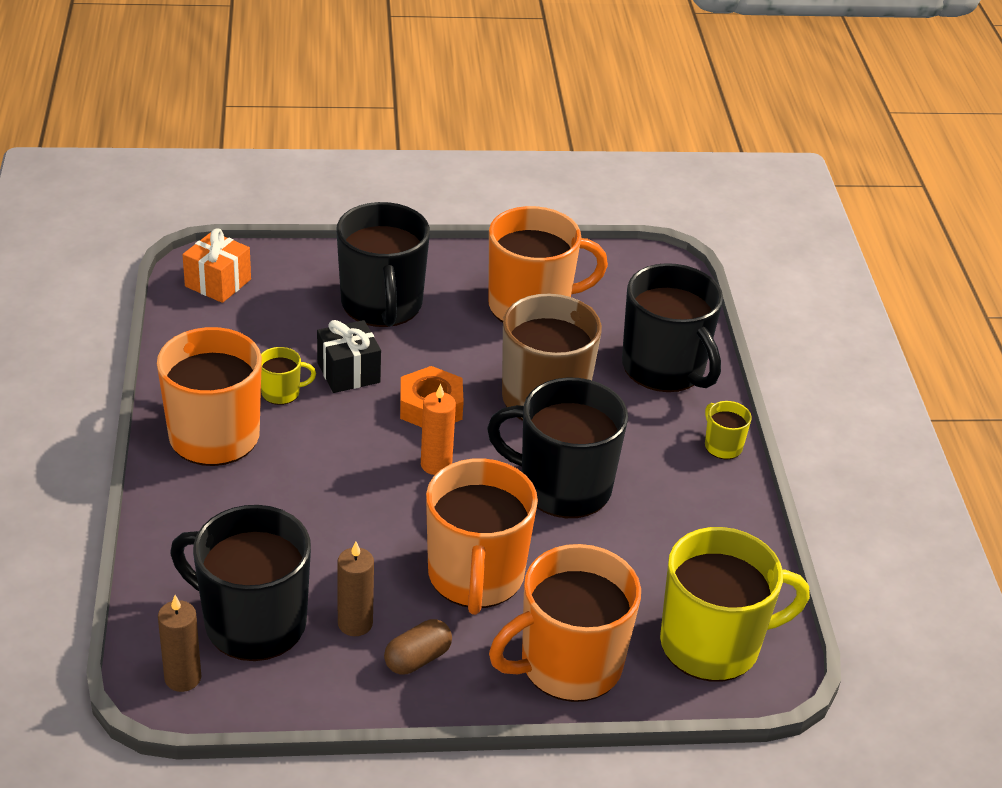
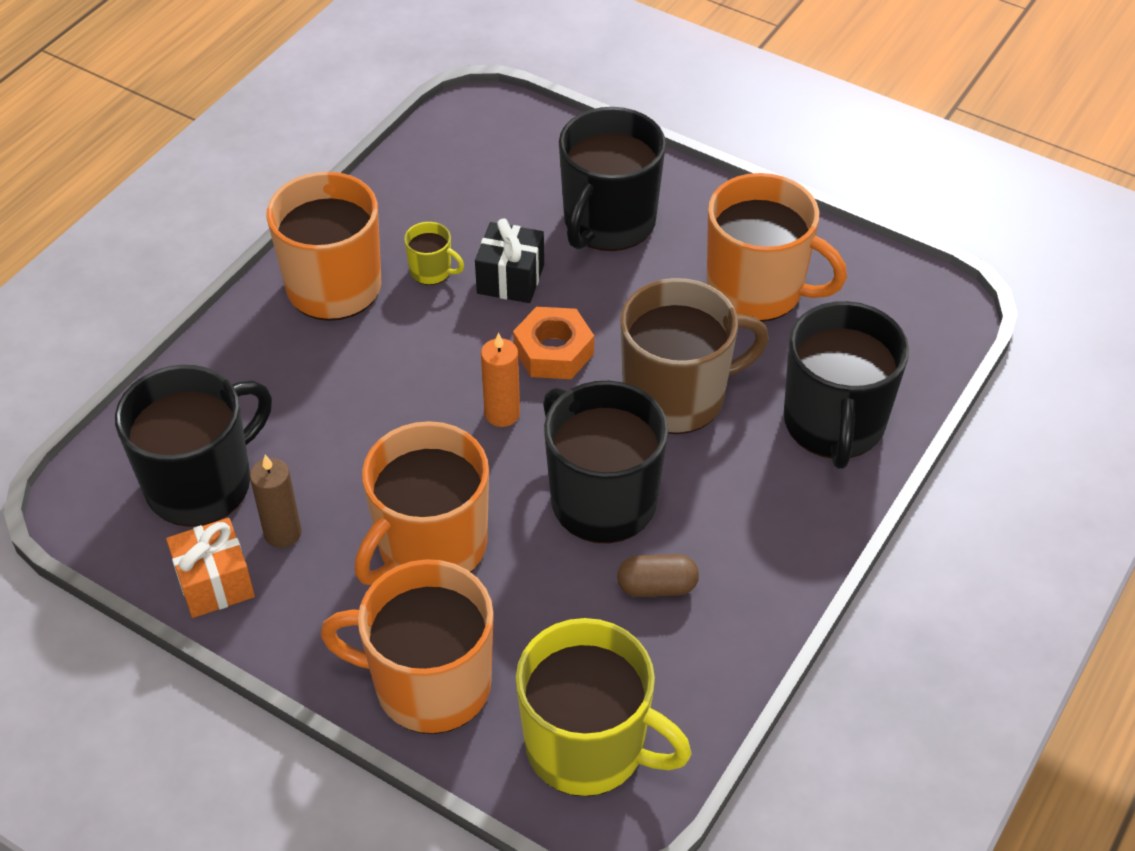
camera: 40 degrees right, 10 degrees up
brown candle [158,595,201,692] -> none
black mug [170,505,311,661] -> black mug turned 75 degrees clockwise [115,365,272,527]
orange gift [182,228,251,303] -> orange gift moved to [166,518,255,618]
brown capsule [384,619,452,674] -> brown capsule moved to [617,554,699,597]
yellow mug [705,401,752,459] -> none

